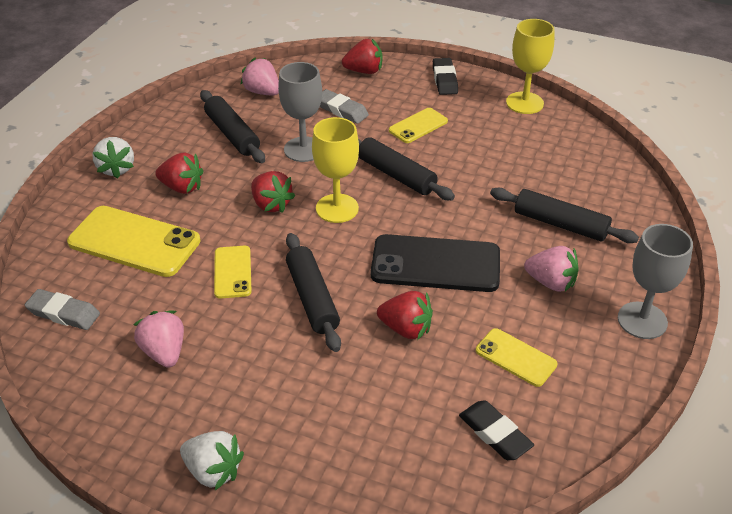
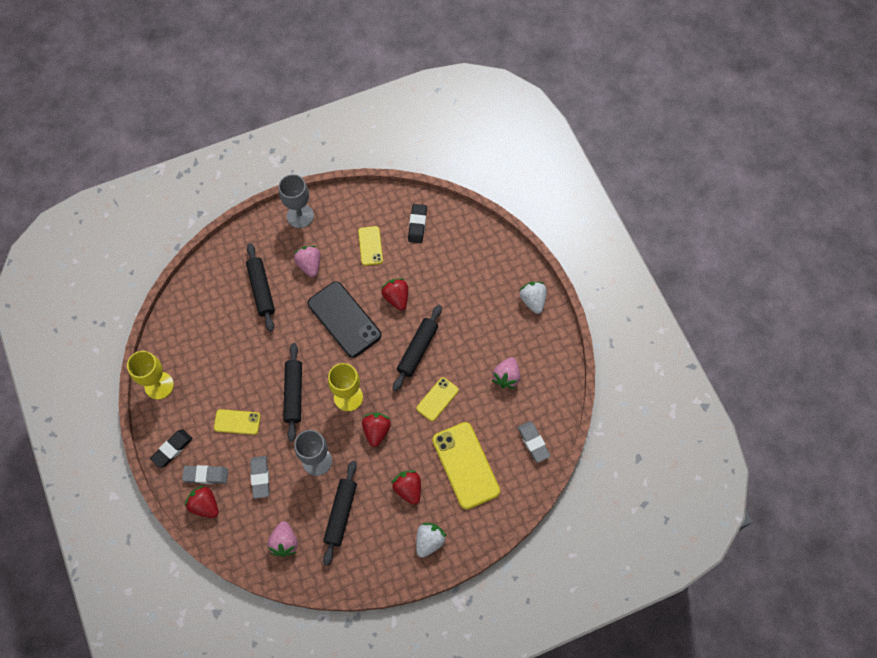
camera: 135 degrees left, 25 degrees up
none -> grey eraser [182,465,228,484]

